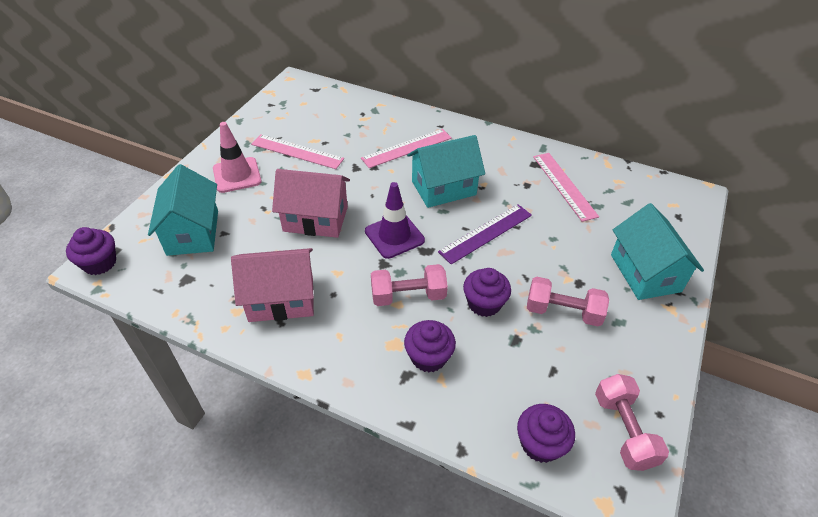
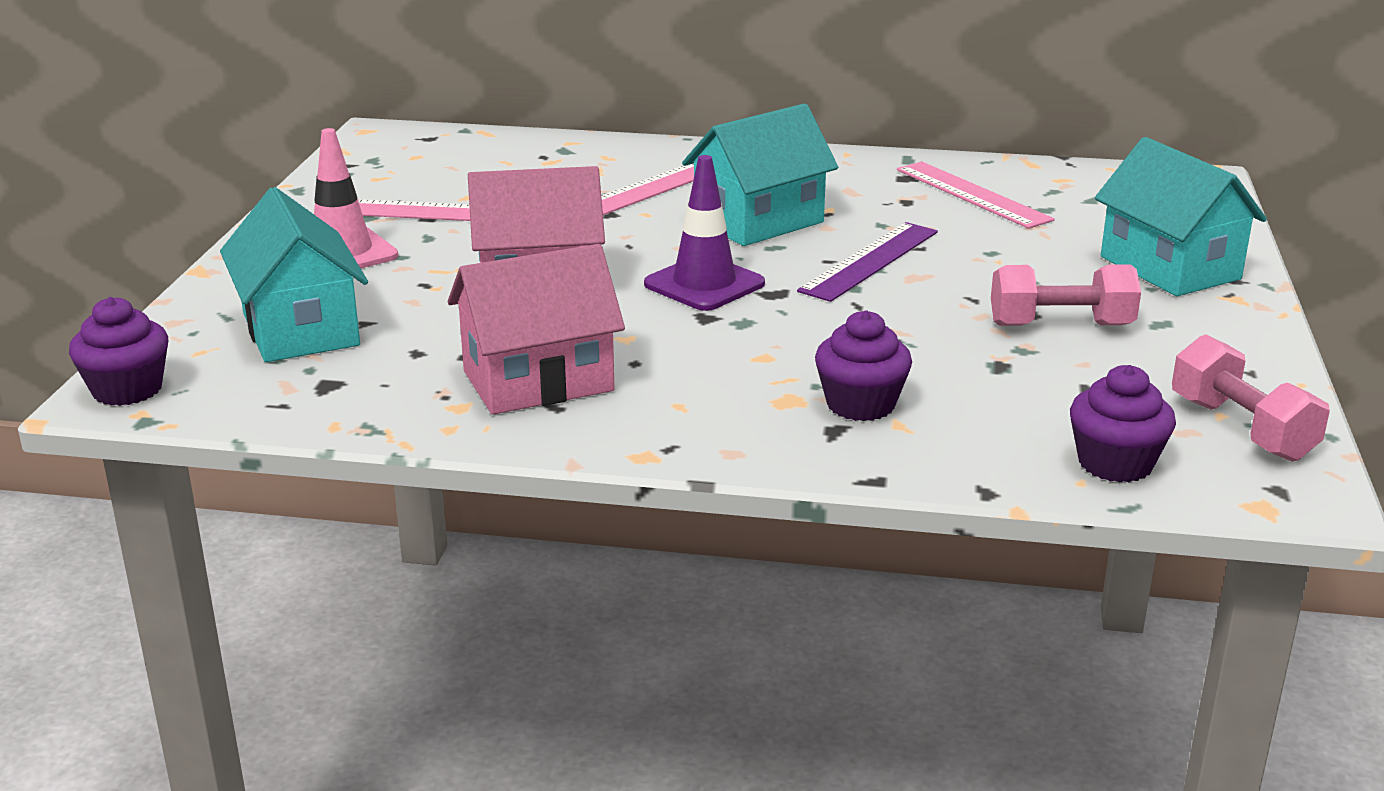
camera: 15 degrees left, 20 degrees down
pink dumbbell [371,264,448,306] -> none
purple cupcake [463,268,511,317] -> none

